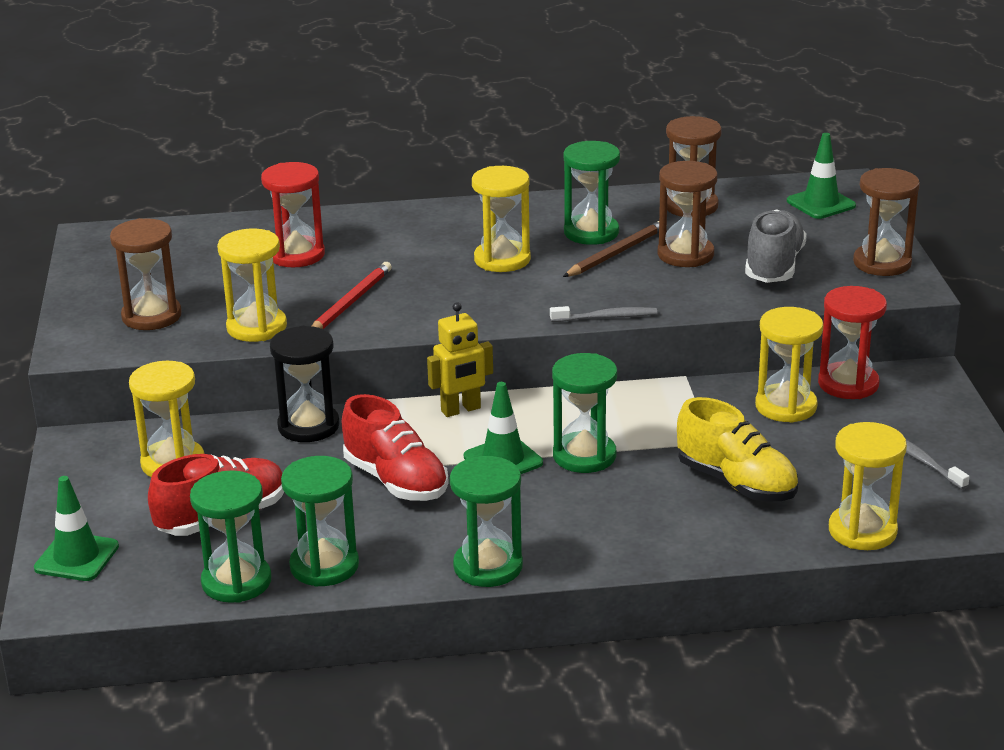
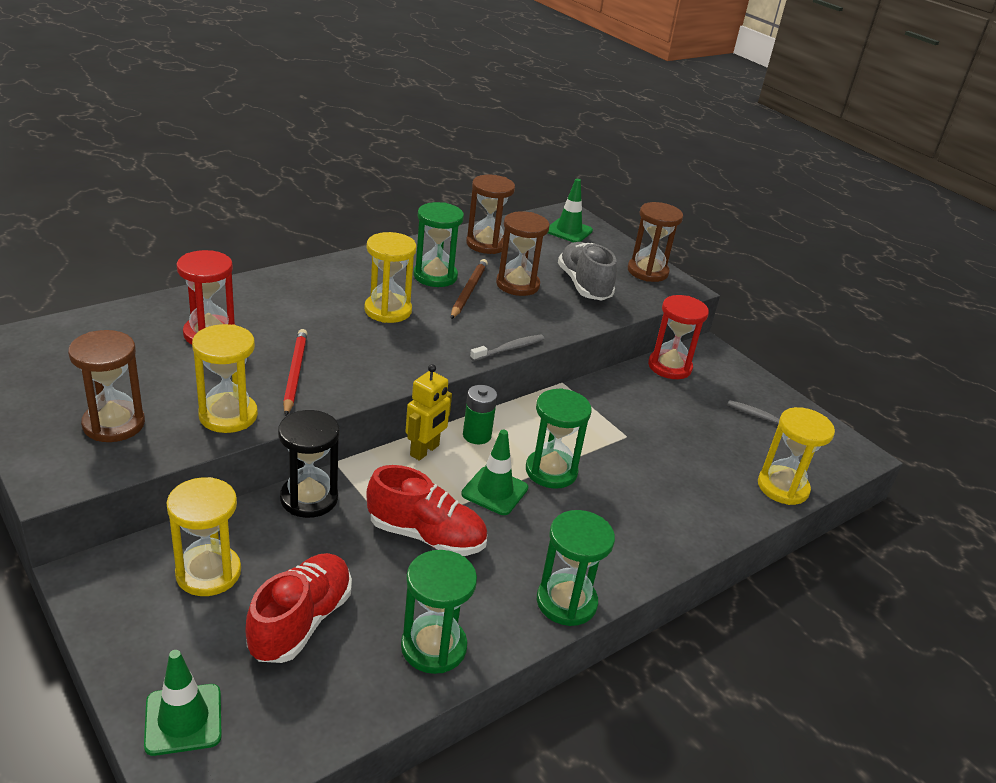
camera: 35 degrees left, 5 degrees up
green hourglass [190,470,271,603] -> none
yellow shoe [677,397,798,502] -> none
yellow hourglass [755,307,823,423] -> none
none -> green battery [463,385,497,444]

